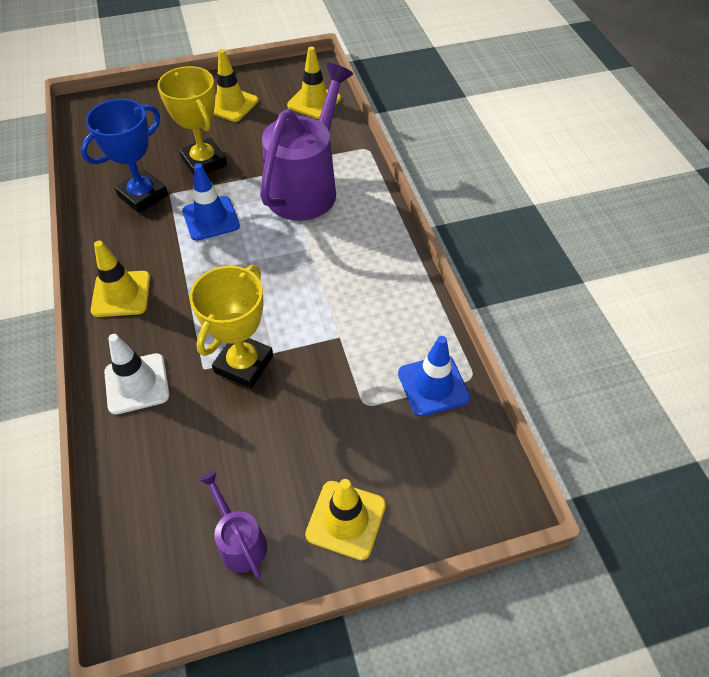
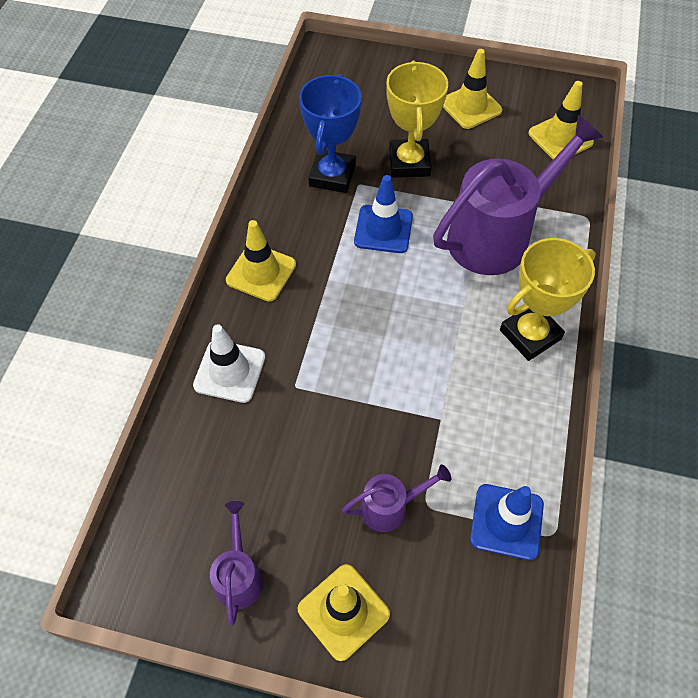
camera: 30 degrees right, 5 degrees up
blue trophy [81,99,168,213] -> blue trophy turned 60 degrees counterclockwise [299,74,362,193]
yellow trophy [190,265,273,389] -> yellow trophy moved to [500,238,596,361]
none -> purple watering can [342,464,451,532]

